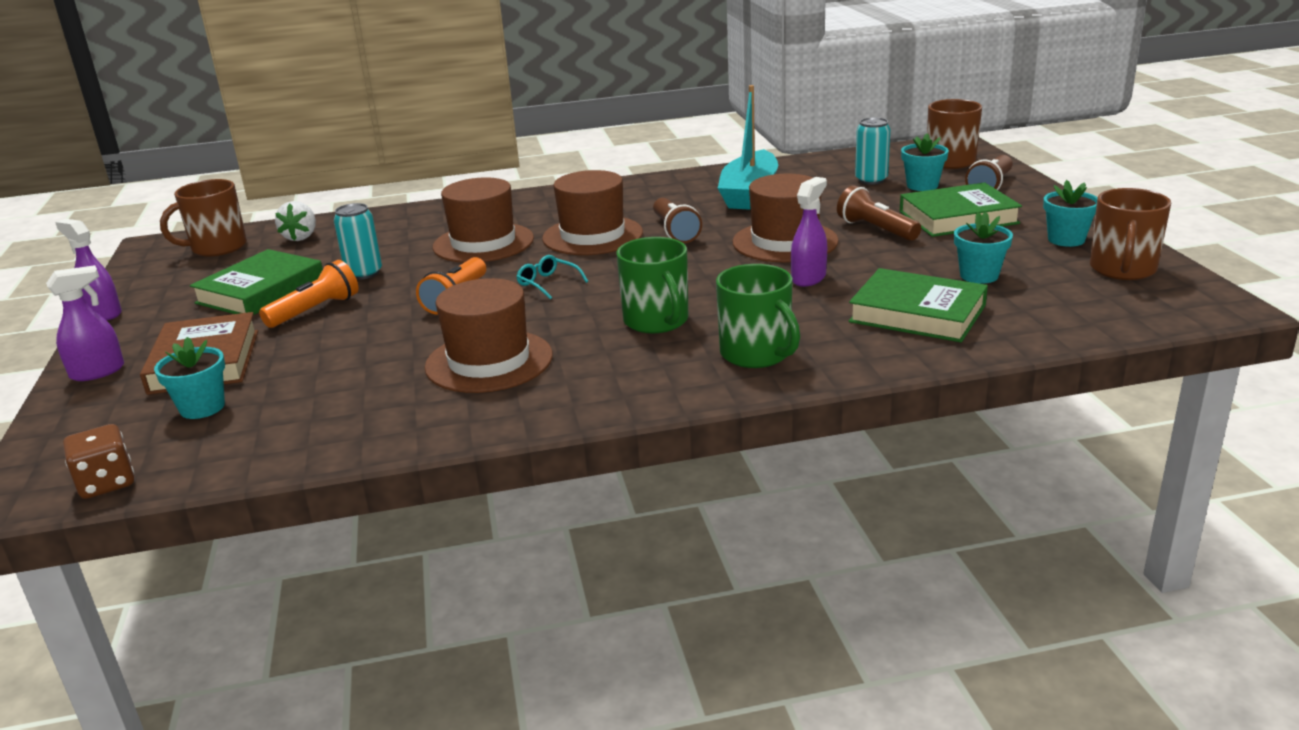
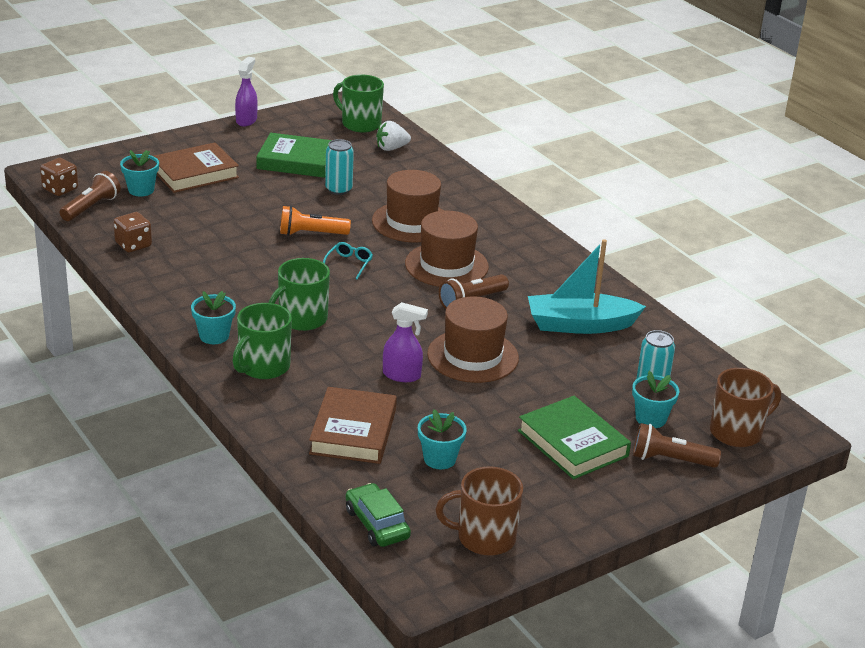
camera: 65 degrees right, 5 degrees up
purple spray bottle [46,265,124,381] -> none
brown mug [160,179,247,256] -> green mug [333,74,384,133]
orange flashlight [259,260,358,328] -> none
brown hat [425,278,553,393] -> none
brown flashlight [837,185,921,241] -> brown flashlight moved to [60,171,121,221]
green book [849,268,988,342] -> brown book [309,387,397,464]
turquoise flower pot [1043,180,1098,247] -> turquoise flower pot moved to [191,291,236,344]
none -> brown dice [114,212,152,252]
none -> green car [345,483,411,547]

